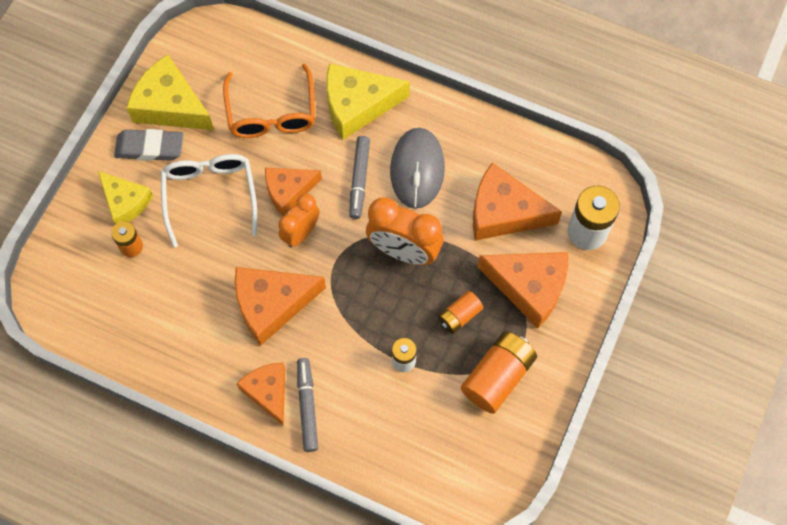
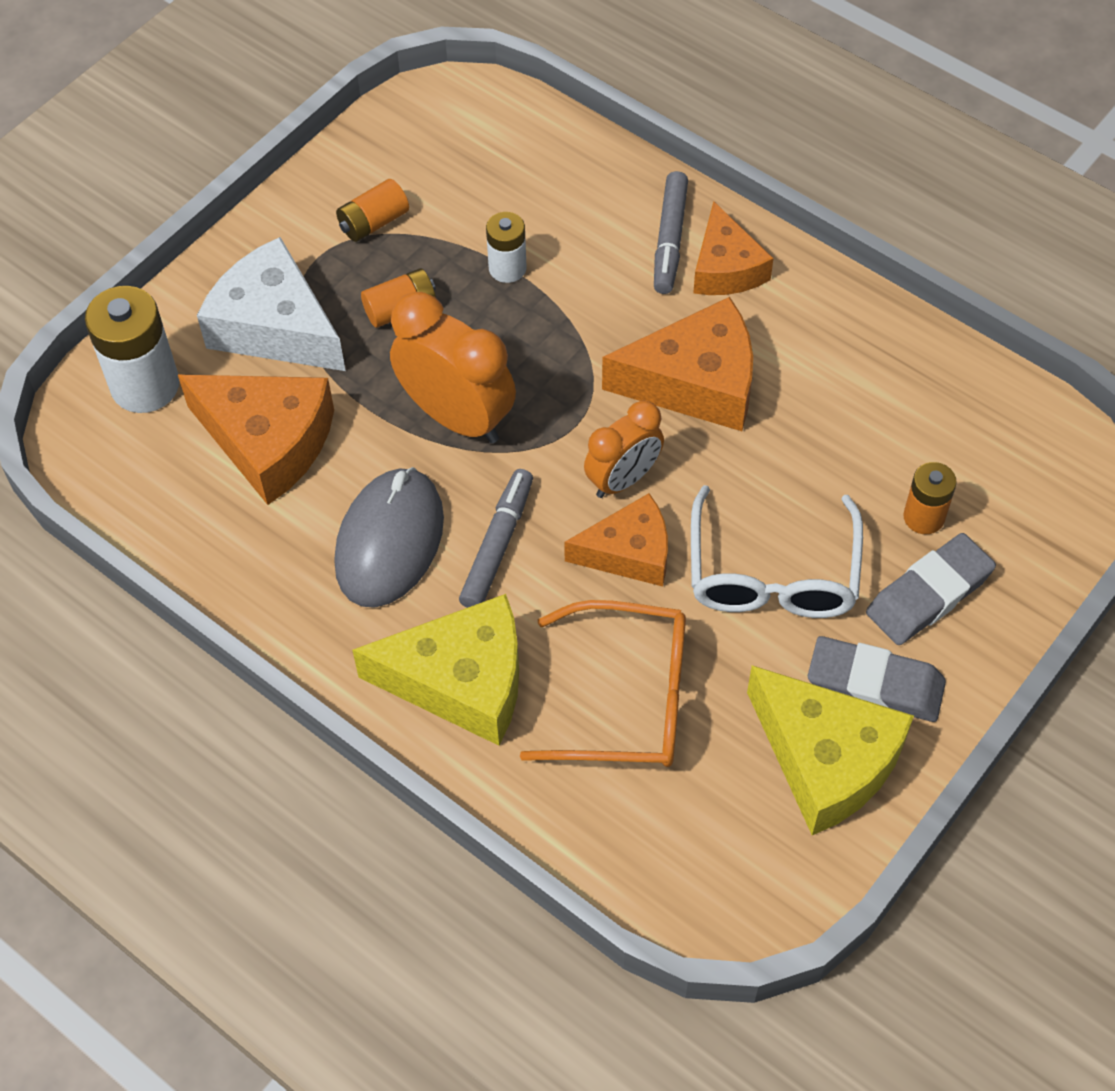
camera: 165 degrees left, 10 degrees down
yellow cheese [98,171,153,224] -> grey eraser [866,533,996,645]
orange glasses [223,64,315,138] -> orange glasses turned 90 degrees clockwise [520,600,686,767]
orange battery [461,331,537,414] -> orange battery [336,179,409,242], size x0.57
orange cheese [478,252,568,328] -> white cheese [197,237,346,371]

